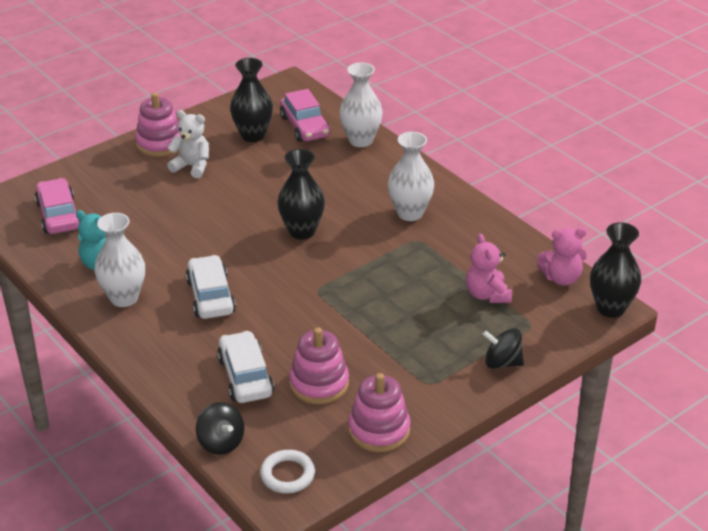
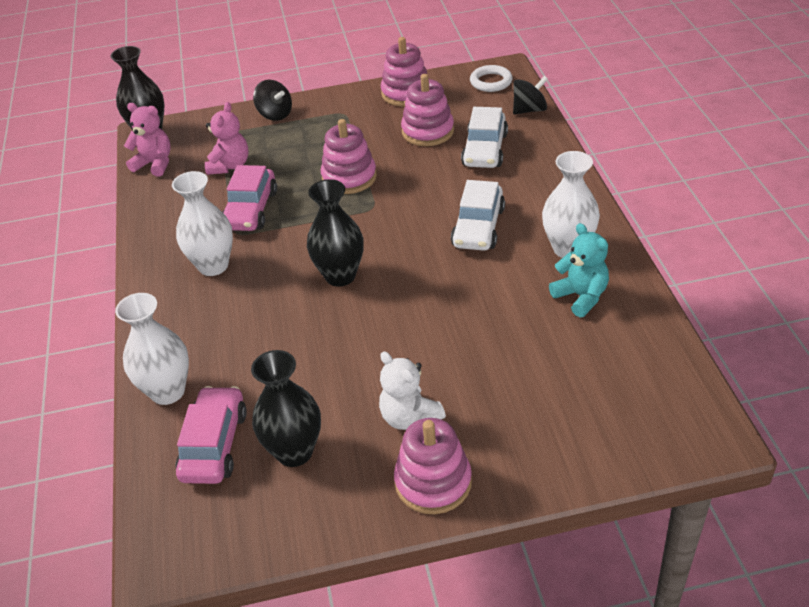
camera: 150 degrees left, 5 degrees up
pink car [35,178,80,234] -> pink car moved to [222,165,277,231]
black spinning top [196,402,244,455] -> black spinning top turned 75 degrees clockwise [513,76,548,114]
none -> pink stacking toy [321,119,377,194]

